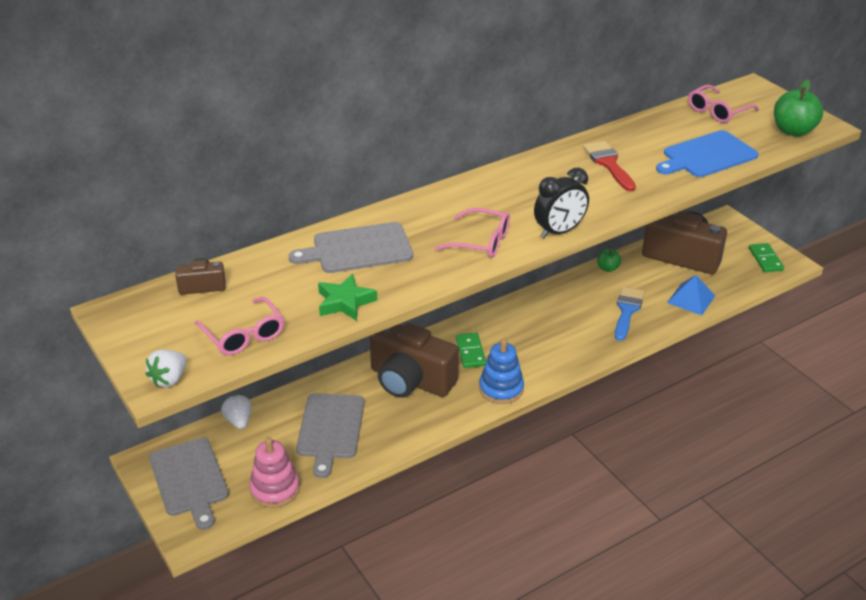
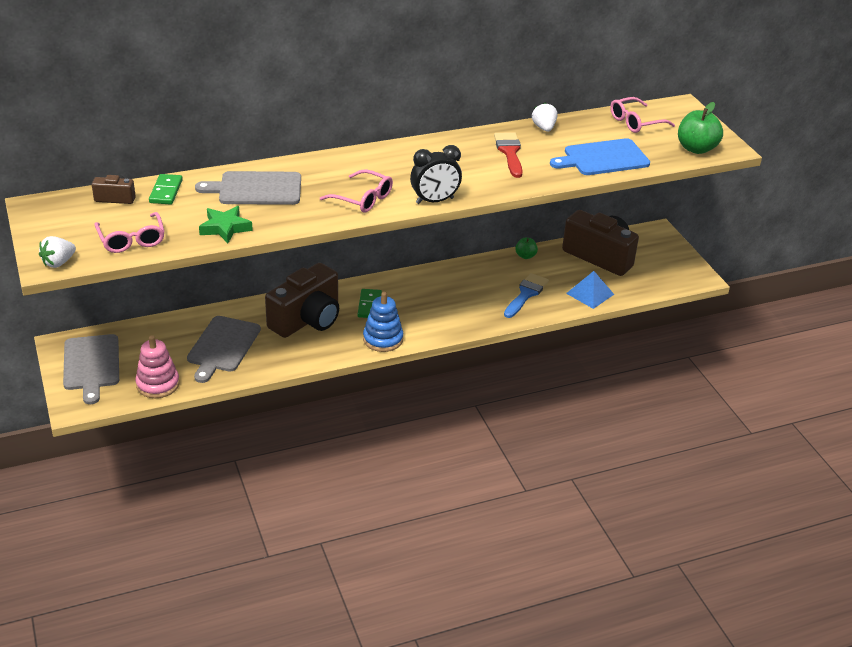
camera: 10 degrees right, 0 degrees up
white strawberry [221,395,252,429] -> white strawberry moved to [532,102,558,132]
brown camera [370,323,459,398] -> brown camera turned 90 degrees counterclockwise [265,263,339,338]
green domino [749,243,784,272] -> green domino moved to [149,174,183,205]

